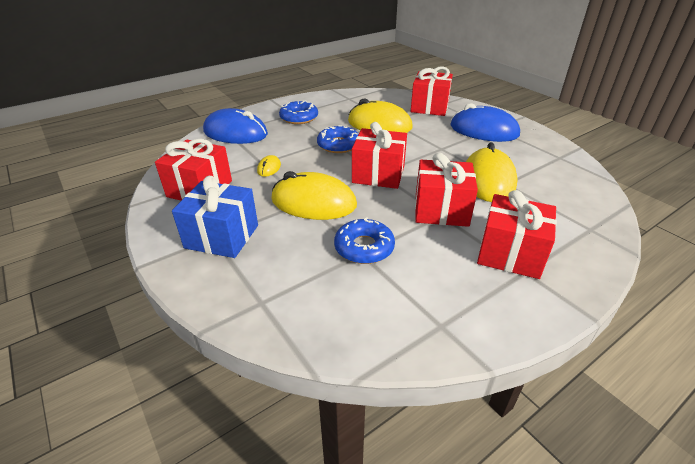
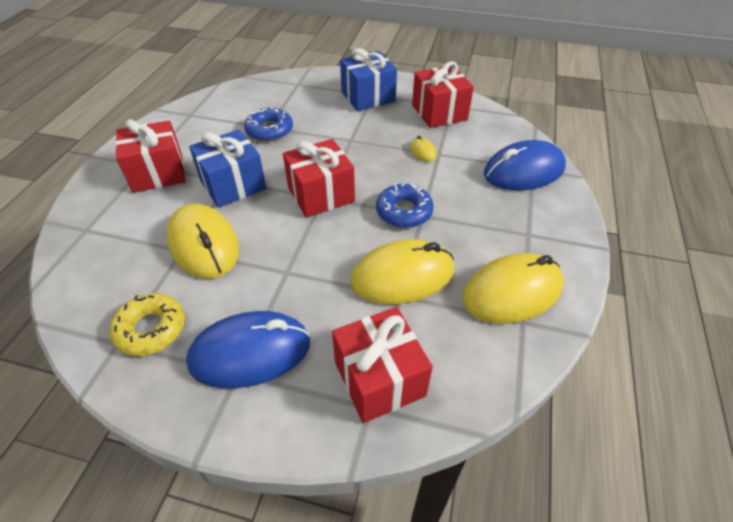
camera: 140 degrees right, 10 degrees up
yellow mouse [271,171,357,220] -> yellow mouse moved to [462,253,564,324]
blue donut [279,100,318,124] -> none
red gift [415,153,478,227] -> blue gift [189,129,267,208]
none -> yellow donut [109,293,185,356]

